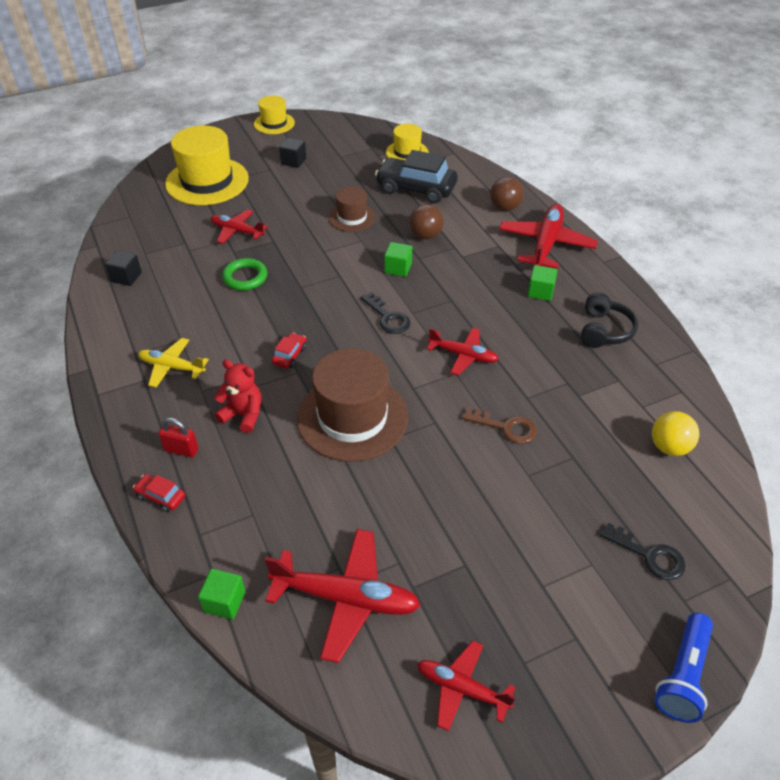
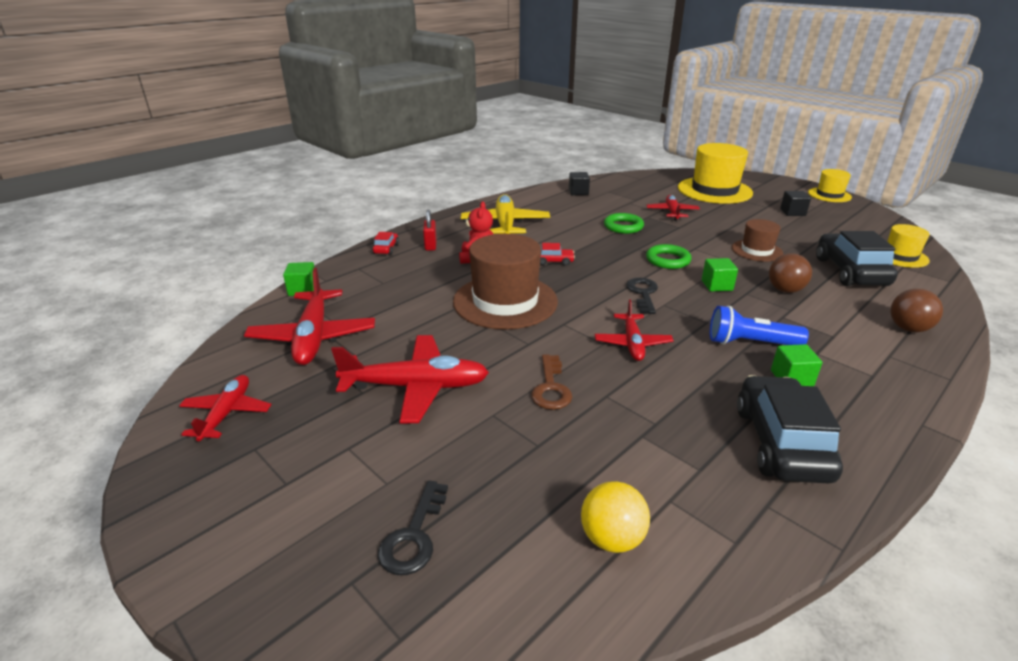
camera: 70 degrees right, 15 degrees down
yellow plane [138,338,209,388] -> yellow plane [461,194,550,234], size x1.64
black key [360,292,410,334] -> black key turned 150 degrees clockwise [626,278,658,314]
red plane [499,204,598,269] -> red plane moved to [331,335,489,423]
black headphones [581,293,638,348] -> black car [737,375,843,483]
blue flashlight [655,613,713,723] -> blue flashlight moved to [710,306,809,345]
none -> green ring [646,244,692,269]

